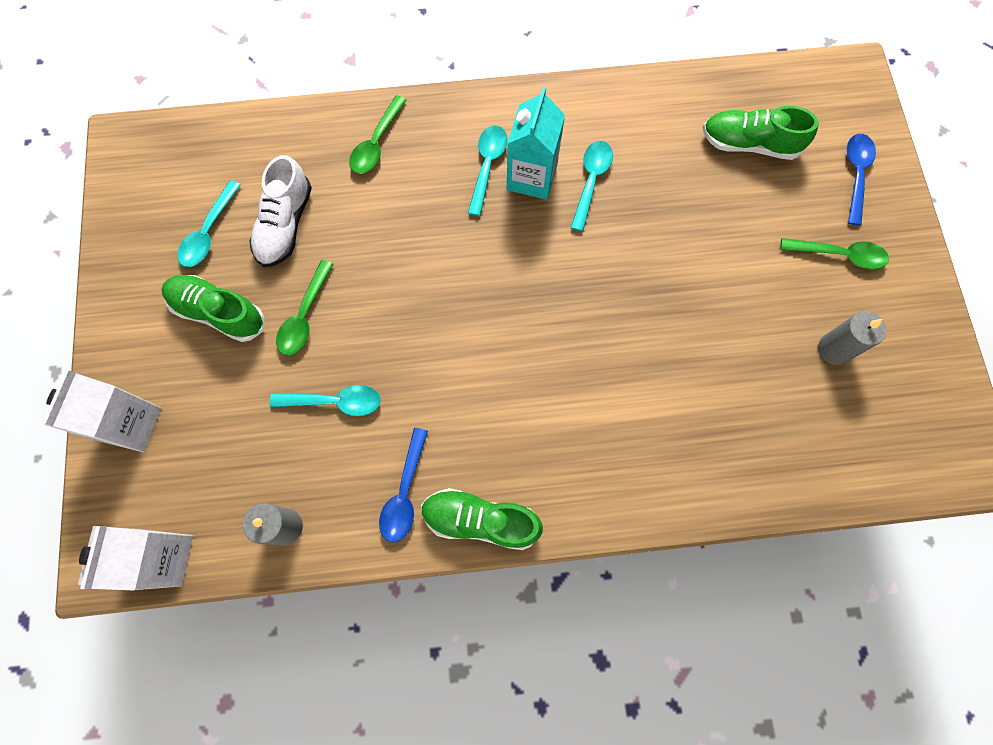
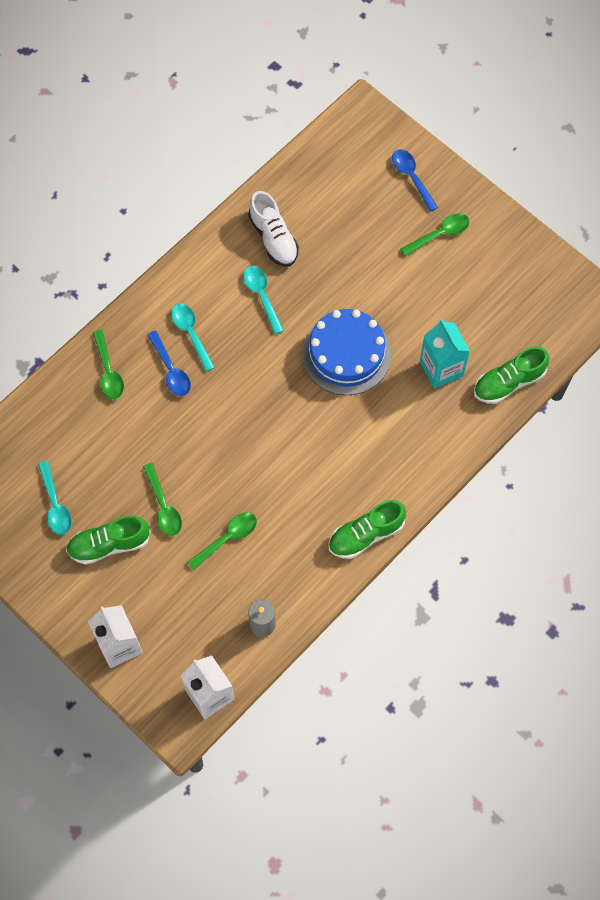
camera: 40 degrees left, 5 degrees down
white shoe [250,155,312,267] -> white shoe moved to [248,191,299,266]
turquoise spoon [270,385,381,416] -> green spoon [187,512,257,570]
blue spoon [379,428,428,542] -> blue spoon moved to [147,331,191,396]
turquoise carton [507,87,565,200] -> turquoise carton moved to [420,319,470,389]
green shoe [703,106,819,160] -> green shoe moved to [474,346,549,404]
grey candle [818,311,886,365] -> none
none -> blue cake [302,309,391,395]

